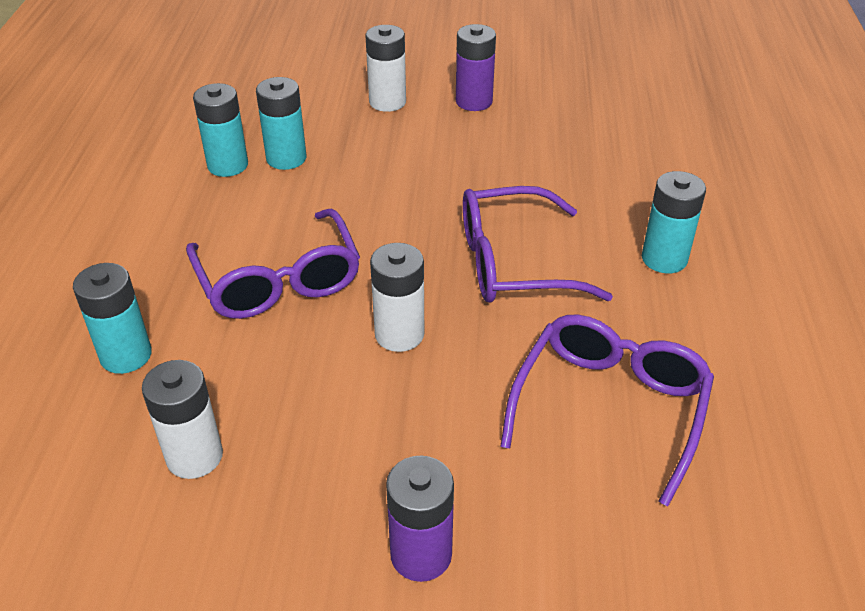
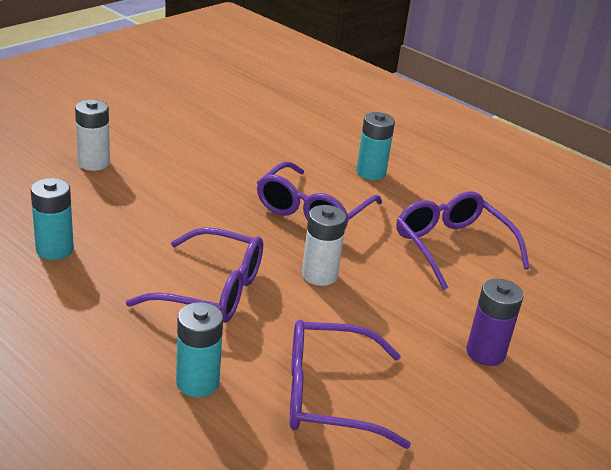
camera: 55 degrees left, 10 degrees down
white battery [142,360,223,479] -> purple glasses [290,320,411,449]
turquoise battery [256,77,306,170] -> none
purple battery [456,24,496,111] -> none

